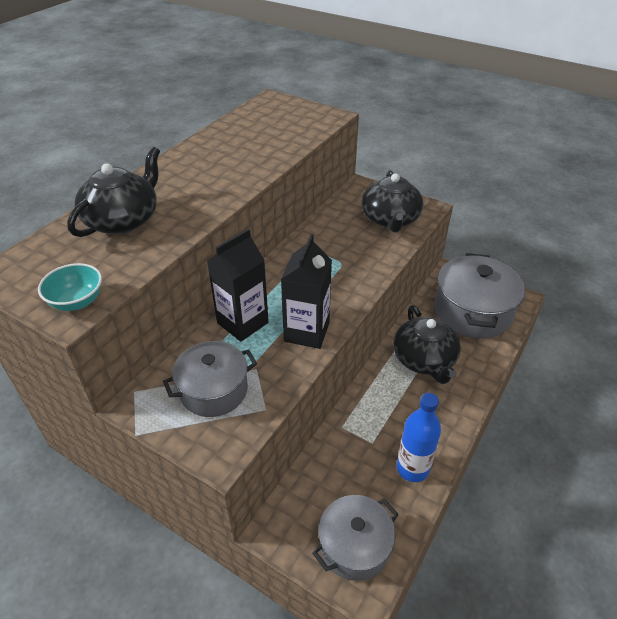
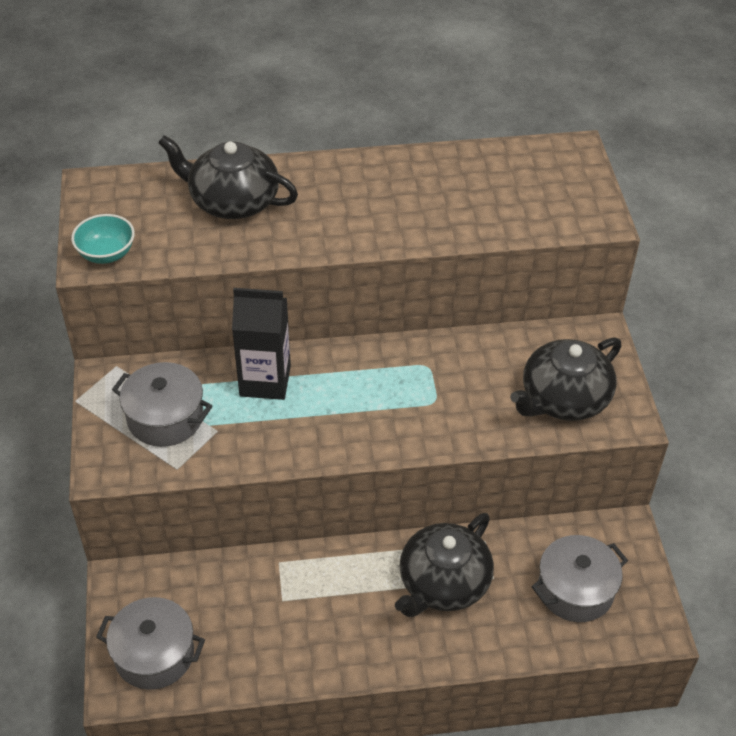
camera: 50 degrees right, 5 degrees up
black teapot [67,147,160,237] -> black teapot turned 150 degrees counterclockwise [158,135,298,219]
black carton [281,234,332,349] -> none
blue bottle [397,393,441,482] -> none
grey pot [434,253,525,339] -> grey pot [531,535,628,622], size x0.63

